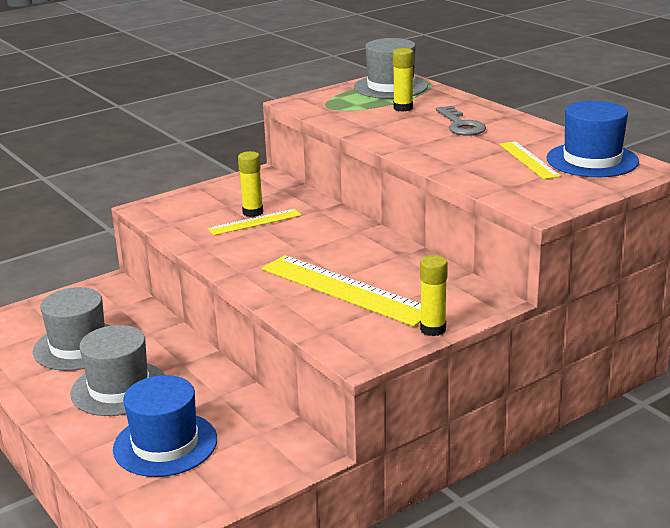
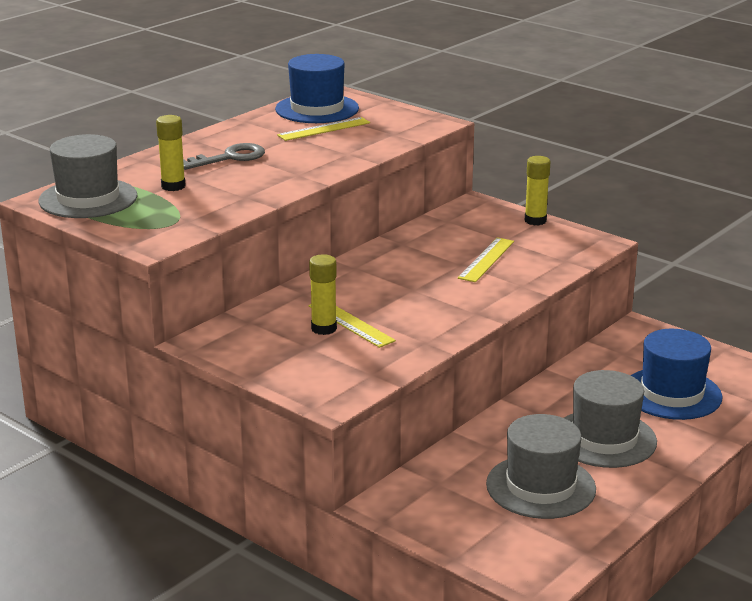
camera: 105 degrees left, 0 degrees up
yellow ruler [262,255,421,327] -> yellow ruler [458,237,514,282], size x0.55

